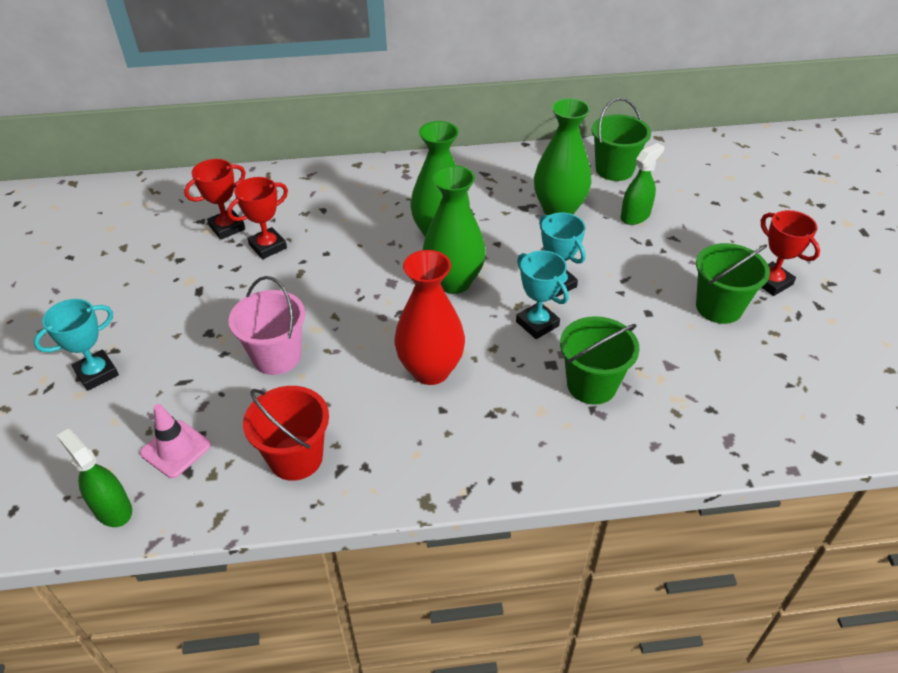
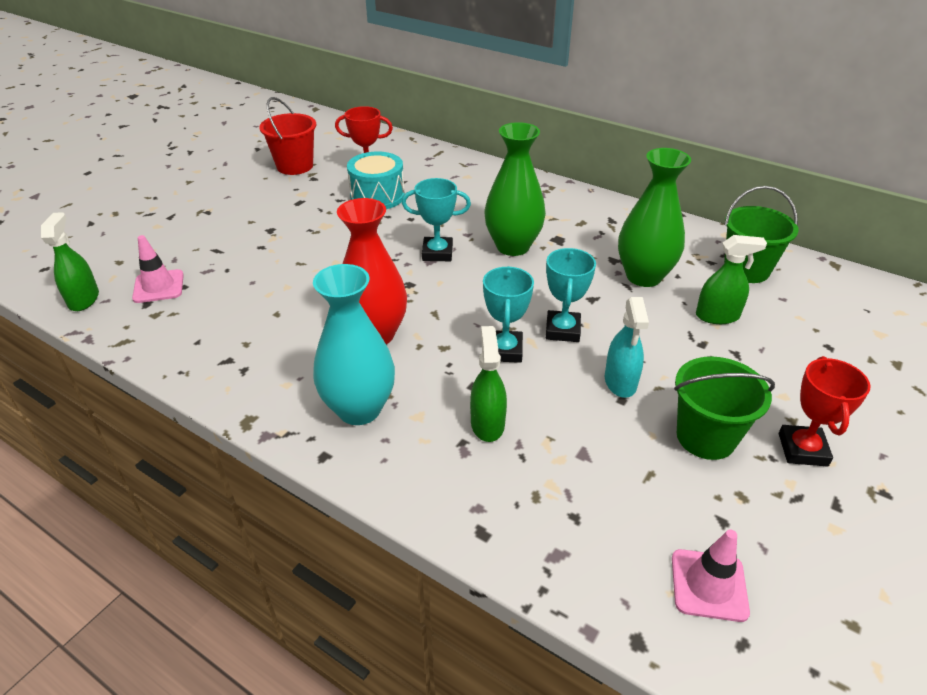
camera: 40 degrees right, 5 degrees down
turquoise trophy [34,299,119,391] -> turquoise trophy moved to [402,178,471,261]
red trophy [227,177,288,259] -> turquoise drum [347,151,405,209]
pink bucket [229,276,305,375] -> none
red bucket [243,386,329,481] -> red bucket moved to [259,97,317,175]
green vase [423,165,486,294] -> none
green bucket [560,316,640,405] -> green spray bottle [470,326,507,442]
none -> turquoise vase [313,264,395,425]
none -> turquoise spray bottle [605,297,649,398]
none -> pink traffic cone [672,529,750,622]

